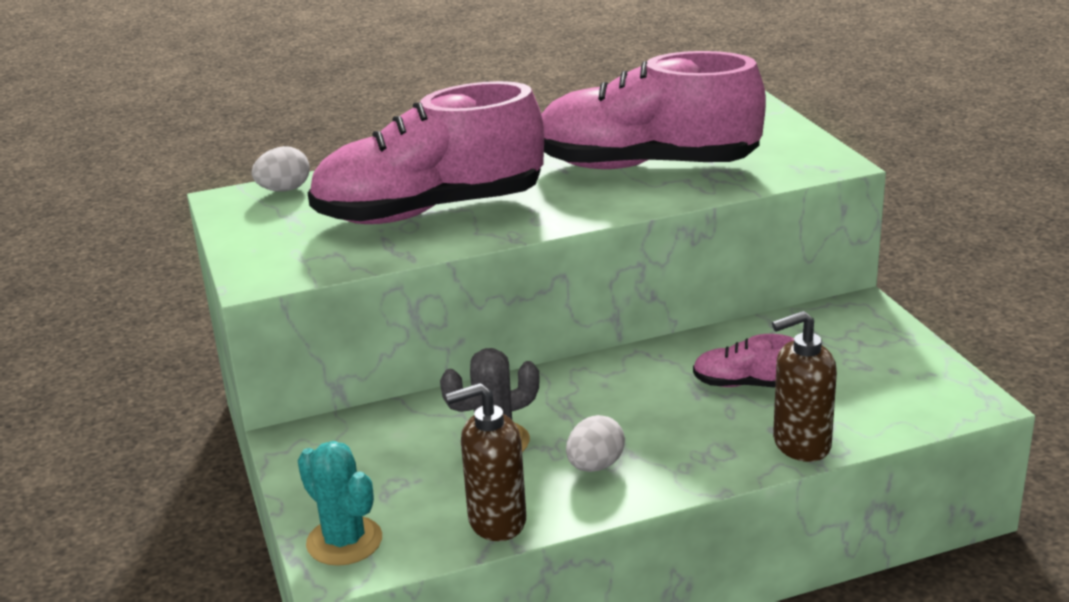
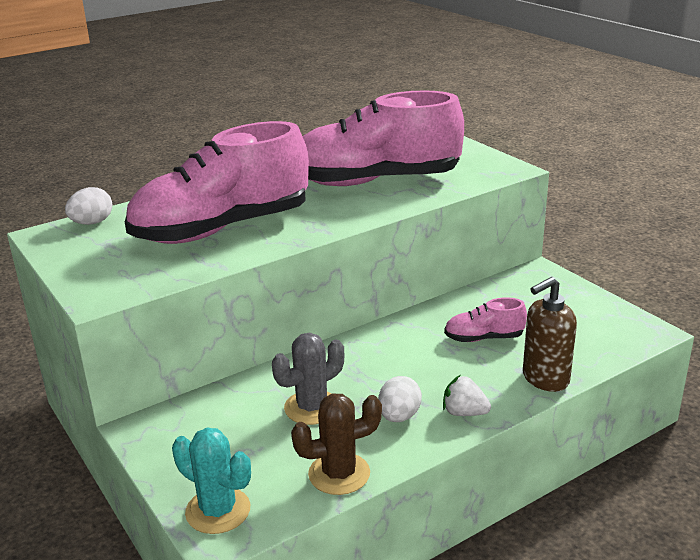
camera: 15 degrees left, 0 degrees up
brown soap dispenser [446,383,526,541] -> brown cactus [291,393,382,495]
none -> white strawberry [443,375,491,416]

